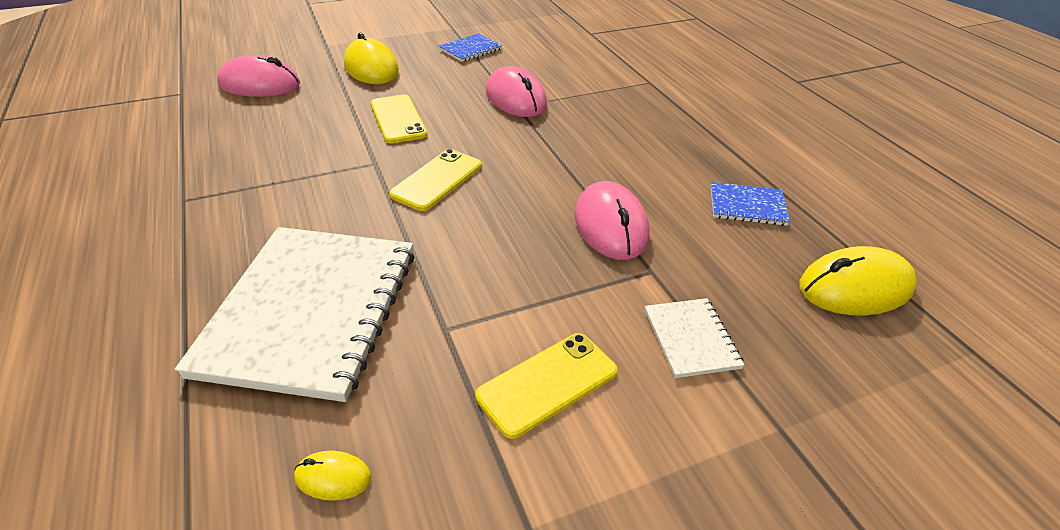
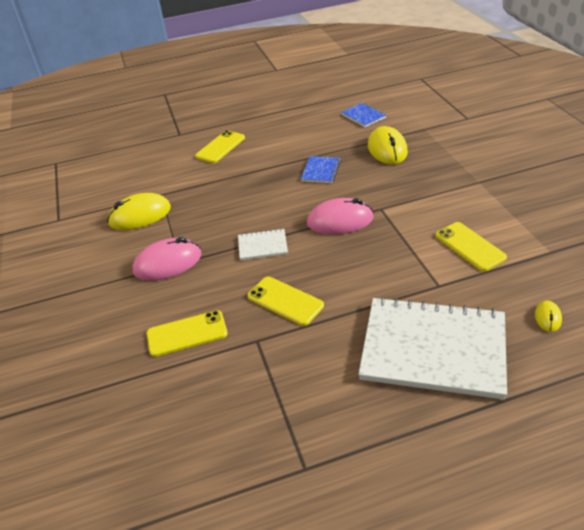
camera: 80 degrees left, 0 degrees up
pink mouse [217,55,300,97] -> none
yellow mouse [344,33,399,84] -> yellow mouse moved to [107,193,171,230]
blue notebook [439,34,502,62] -> blue notebook moved to [341,103,387,127]
white notebook [645,298,745,378] -> white notebook moved to [238,228,288,260]
none -> yellow phone [195,130,245,163]

